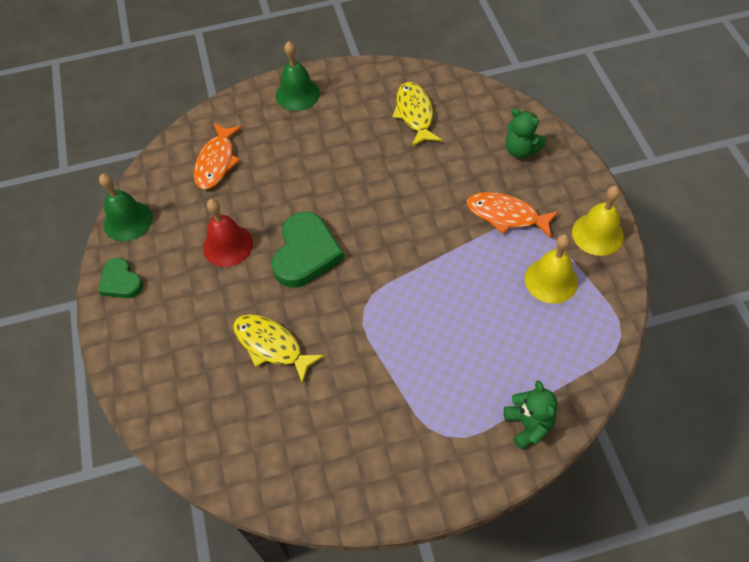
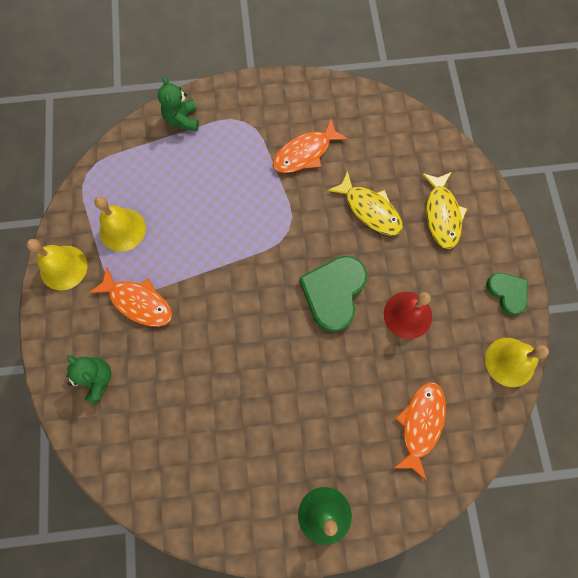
camera: 175 degrees left, 15 degrees up
green bell [99,173,153,242] -> yellow bell [485,338,549,387]
yellow fish [392,82,442,147] -> yellow fish moved to [422,172,467,249]
none -> orange fish [273,119,348,173]

